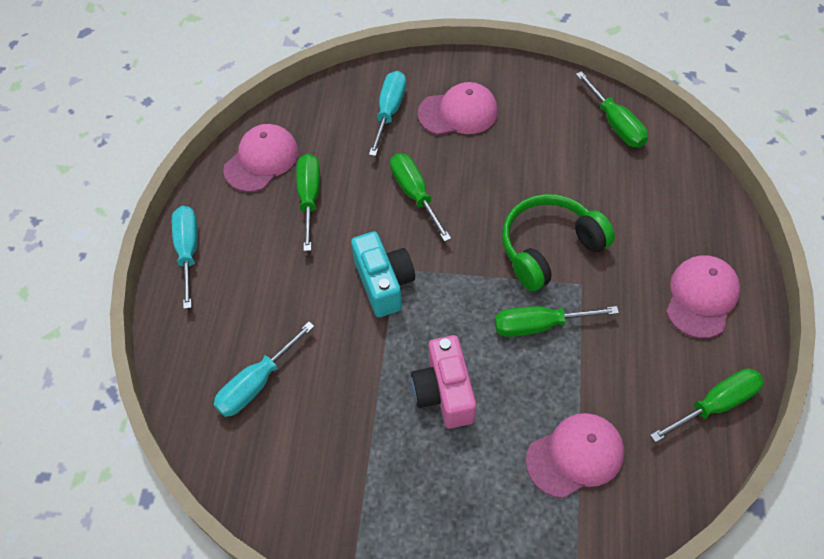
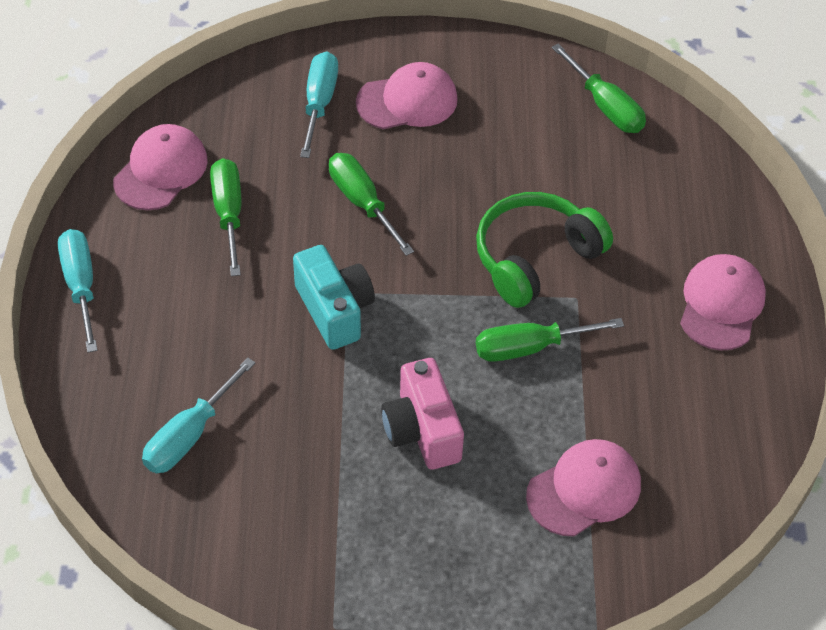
camera: 10 degrees left, 5 degrees down
green screwdriver [650,368,764,443] -> none

